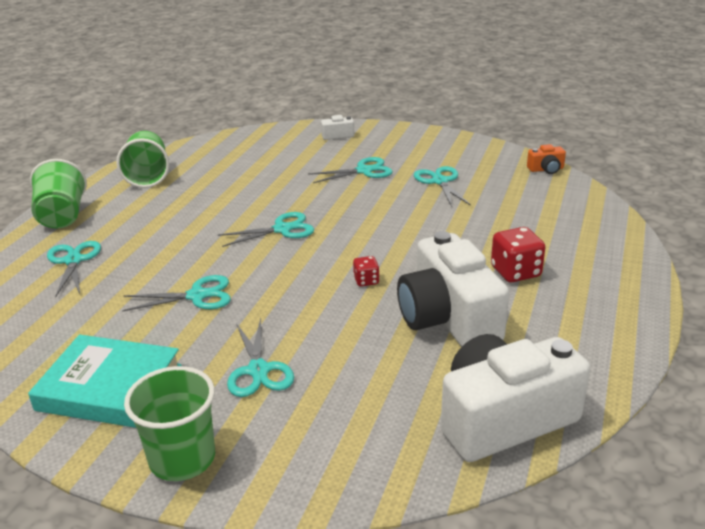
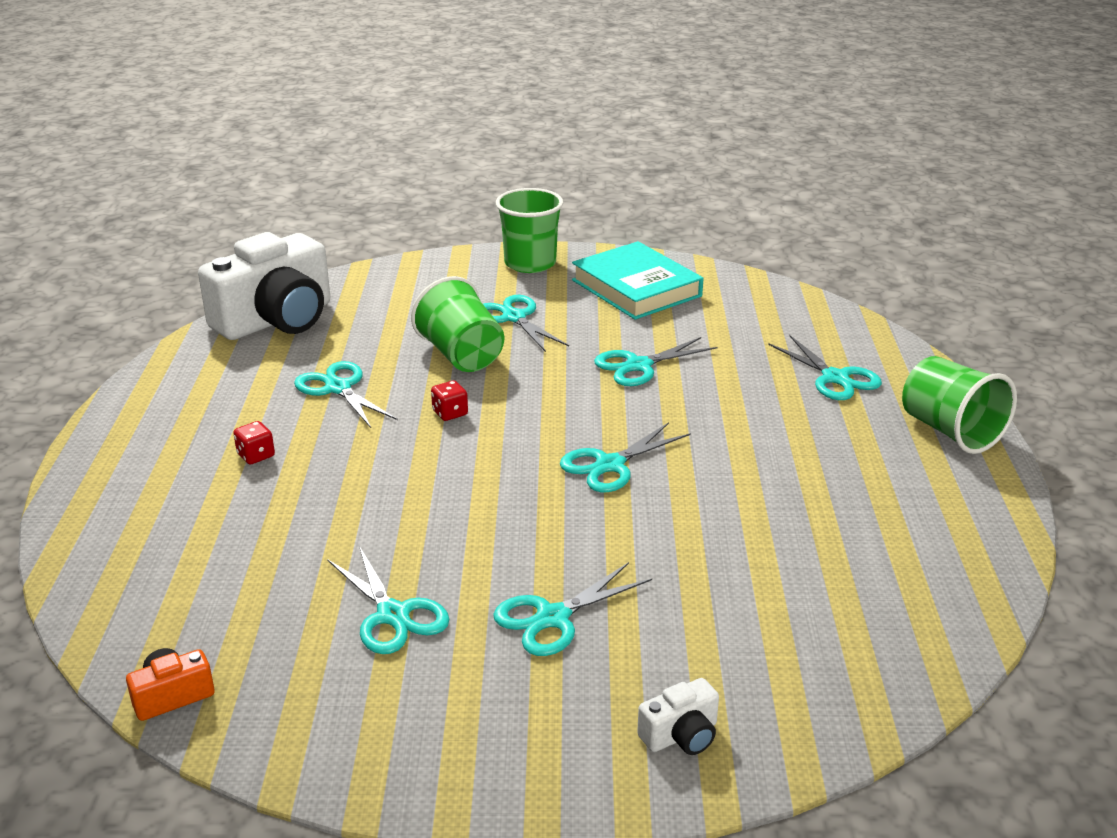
camera: 160 degrees right, 0 degrees up
turquoise book [28,335,182,428] -> turquoise book turned 60 degrees clockwise [572,241,703,320]
green cup [116,131,170,188] -> green cup moved to [411,276,504,372]
white camera [397,231,509,347] -> turquoise scissors [294,361,397,428]
red dice [491,227,545,282] -> red dice [233,421,275,464], size x0.55

